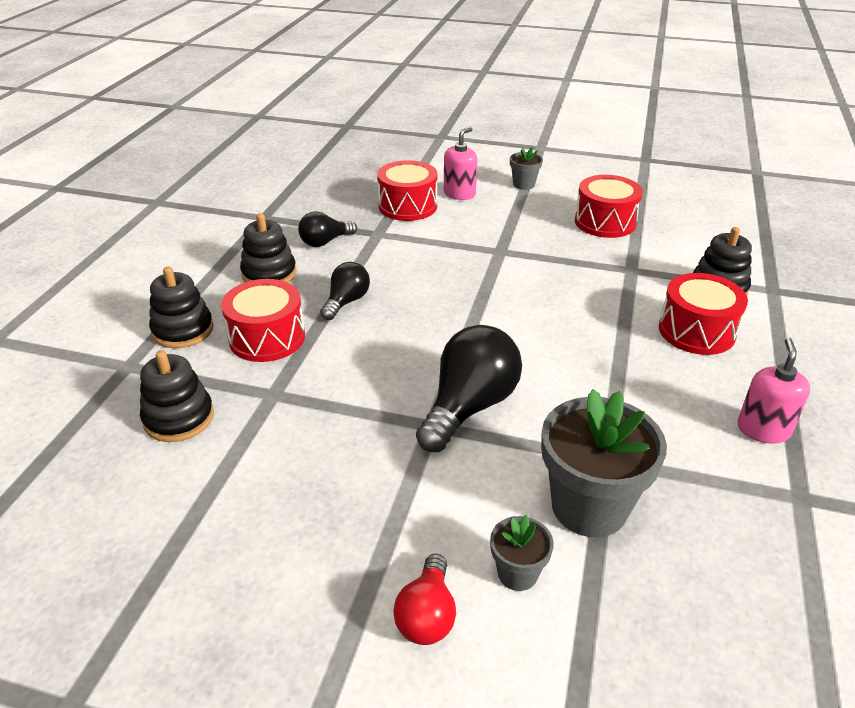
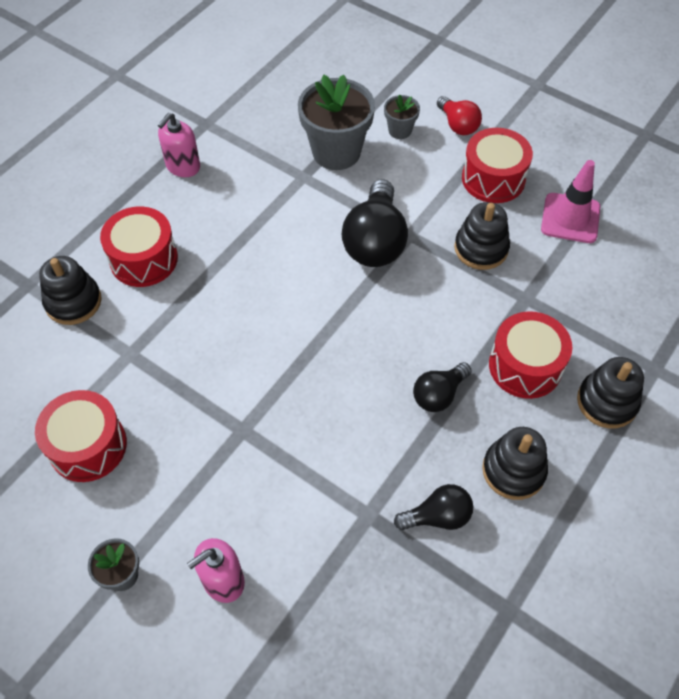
camera: 160 degrees left, 20 degrees up
black stacking toy [140,350,214,442] -> black stacking toy moved to [454,202,510,270]
red drum [377,160,437,221] -> red drum moved to [462,128,533,203]
red light bulb [393,554,456,645] -> red light bulb turned 120 degrees clockwise [437,96,482,135]
black light bulb [416,325,522,452] -> black light bulb turned 45 degrees counterclockwise [342,179,408,267]
none -> pink traffic cone [541,160,600,243]

